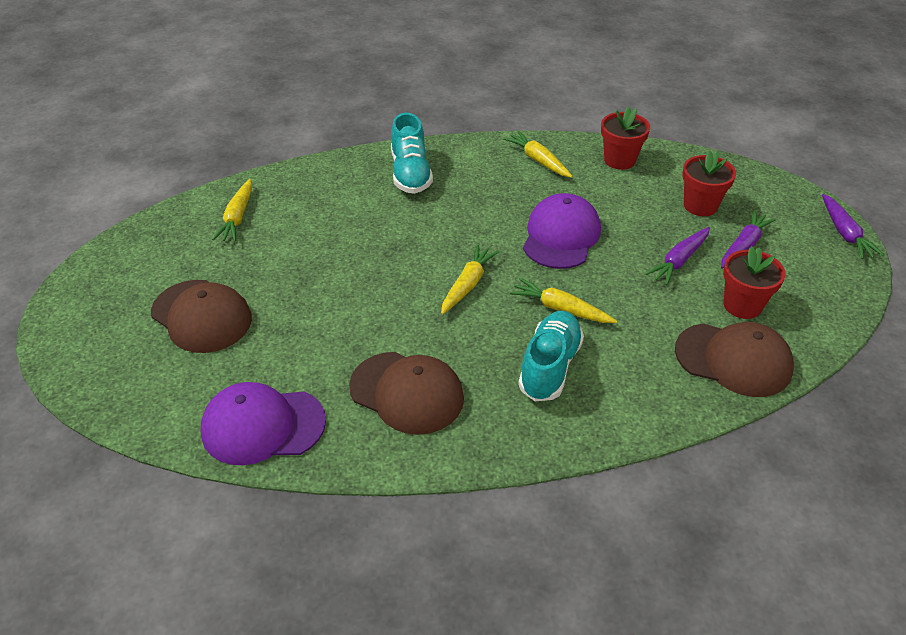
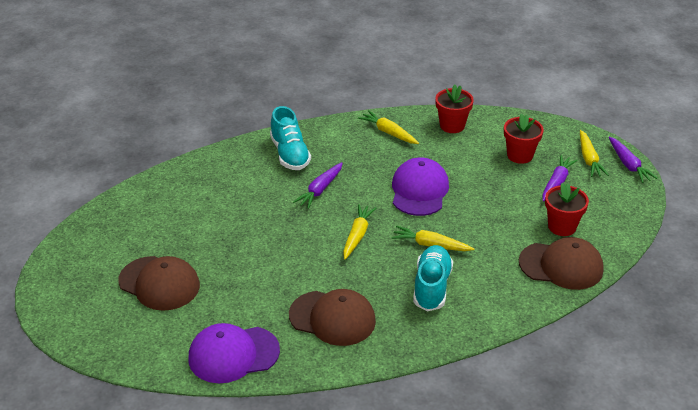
camera: 10 degrees left, 5 degrees down
yellow carrot [212,179,252,242] -> yellow carrot moved to [580,130,609,177]
purple carrot [645,227,710,285] -> purple carrot moved to [293,162,343,209]

